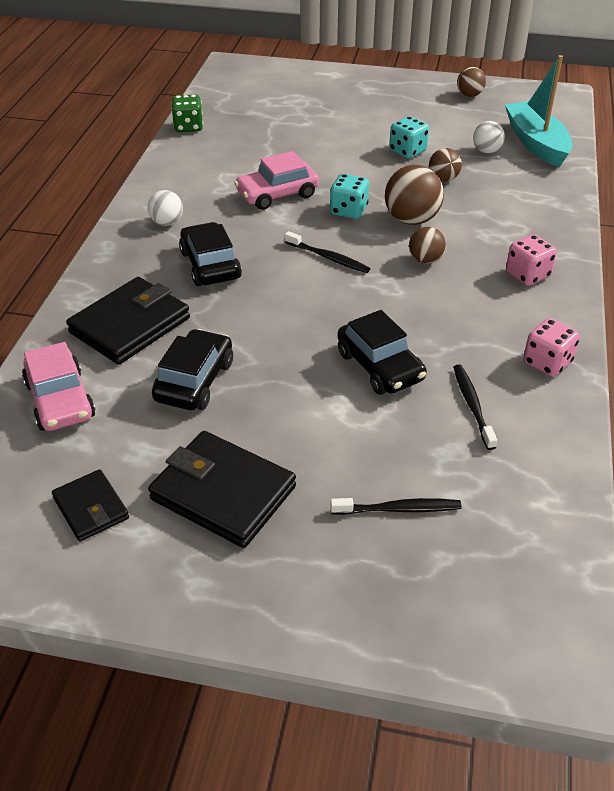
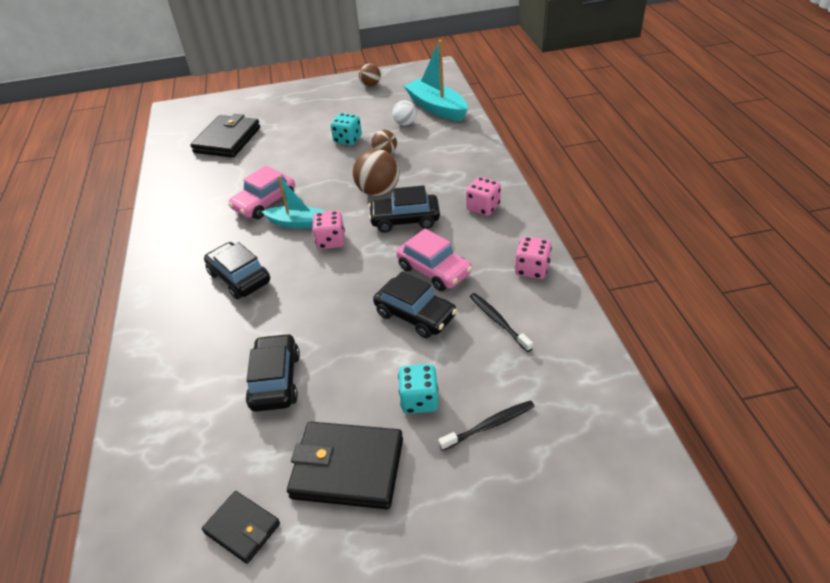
camera: 20 degrees left, 0 degrees up
pink car [22,342,95,431] -> pink car moved to [396,229,472,291]
black wallet [66,277,190,365] -> black wallet moved to [190,114,260,158]
white ball [148,190,183,226] -> none
green dice [171,94,203,132] -> none
black toothbrush [285,231,371,273] -> pink dice [312,211,345,249]
turquoise dice [330,174,369,219] -> turquoise dice moved to [398,364,439,414]
brown ball [409,227,446,264] -> black car [368,185,440,233]
none -> turquoise boat [262,176,325,228]

